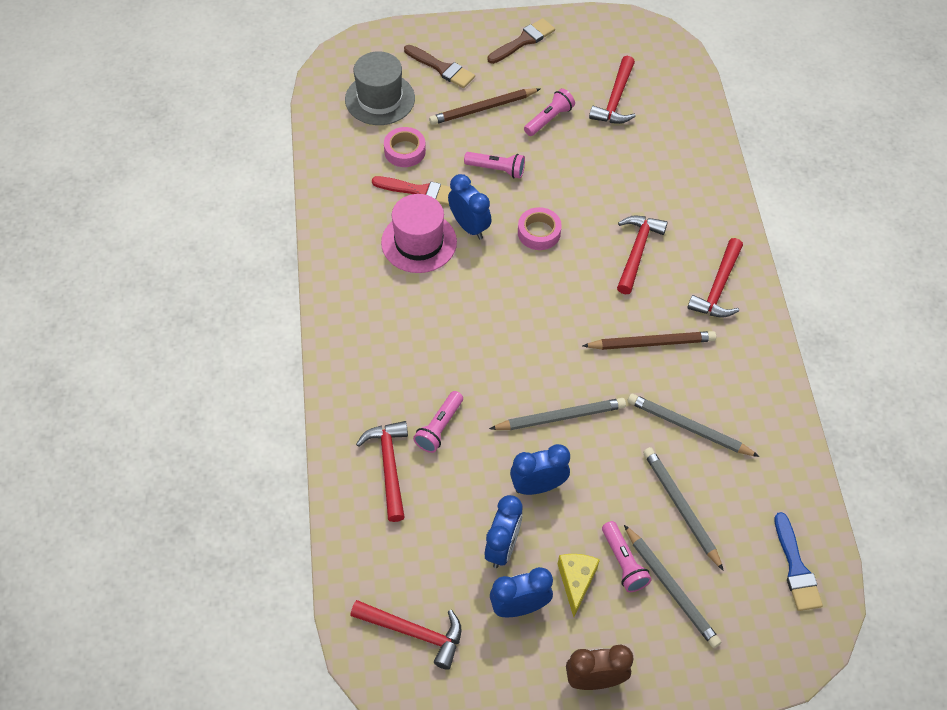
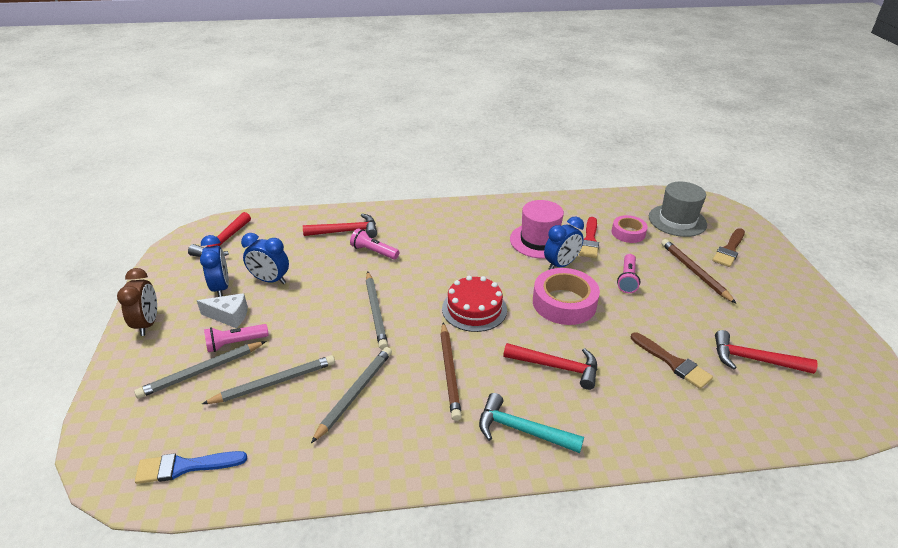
camera: 90 degrees right, 20 degrees down
brown brush [488,18,555,64] -> brown brush moved to [631,332,713,389]
blue clock [510,444,570,495] -> none
pink tape [518,207,562,250] -> pink tape [533,268,600,325], size x1.65
pink flashlight [524,89,575,136] -> none
yellow cheese [558,554,600,617] -> white cheese [197,293,248,328]
red hammer [687,238,743,317] -> turquoise hammer [479,393,584,453]
none -> red cake [442,276,507,332]

